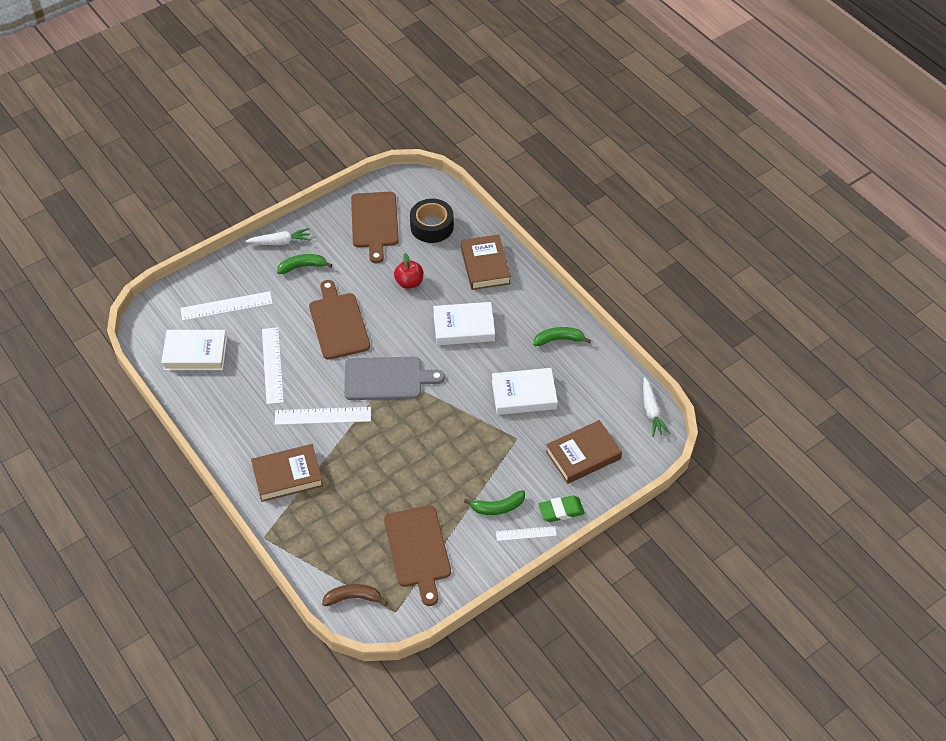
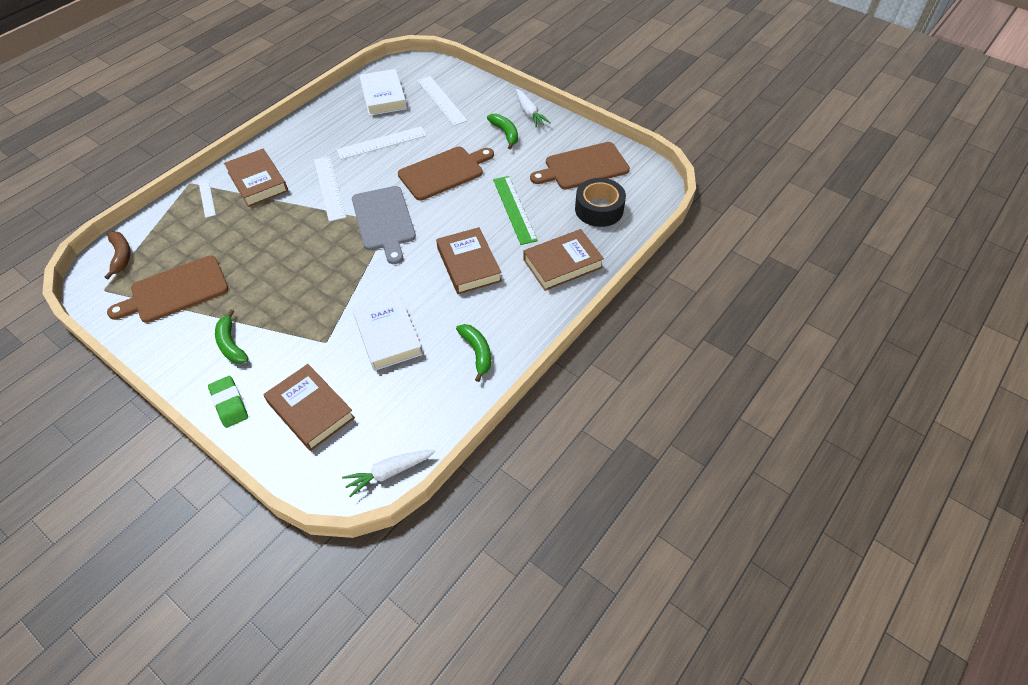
camera: 75 degrees right, 0 degrees up
red apple [394,253,423,289] -> green ruler [493,176,538,245]
white book [433,302,495,345] -> brown book [436,227,502,294]
white ruler [496,526,557,541] -> white ruler moved to [198,179,216,218]

